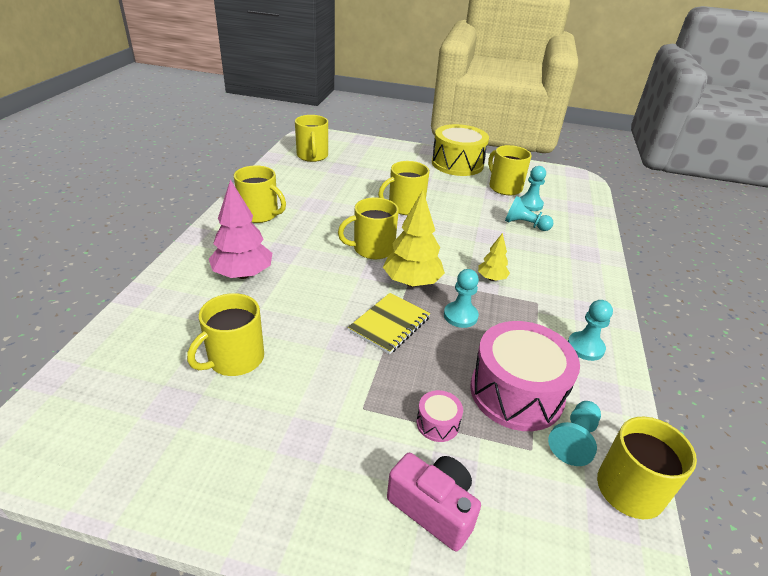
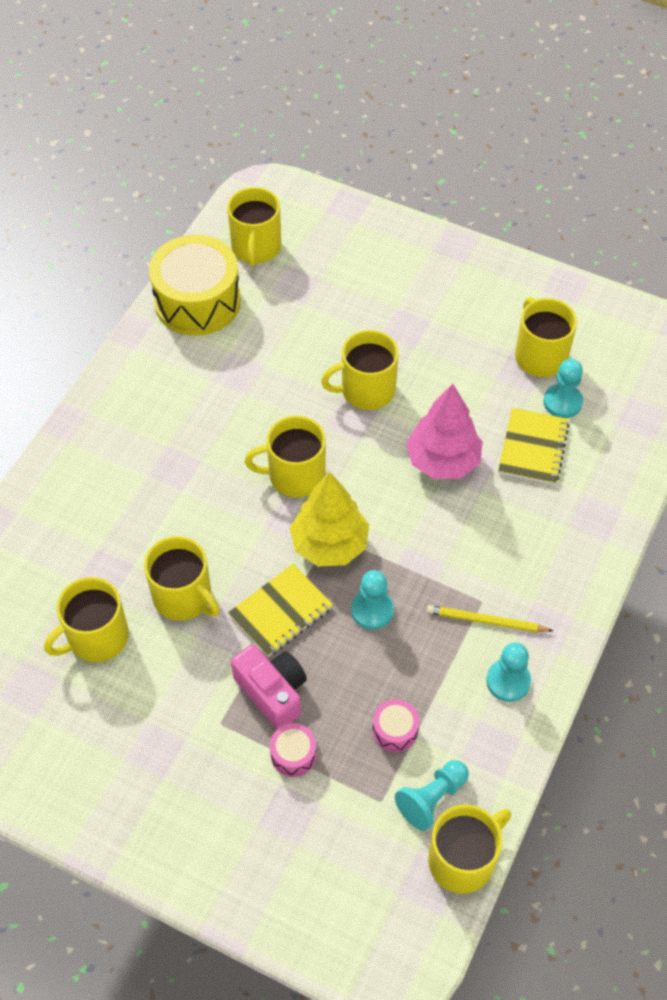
camera: 15 degrees right, 20 degrees up
pink tree [209,179,272,279] -> pink tree moved to [406,384,483,479]
yellow mug [234,165,286,223] -> yellow mug moved to [144,536,220,621]
pink camera [387,453,481,551] -> pink camera moved to [231,644,307,729]
yellow drum [432,124,489,176] -> yellow drum moved to [149,234,241,336]
pink drum [470,321,580,431] -> pink drum [373,699,419,752], size x0.43
yellow tree [478,233,510,281] -> none
turquoise pawn [505,196,553,231] -> yellow notebook [498,408,570,485]
none -> yellow pencil [427,605,553,632]

